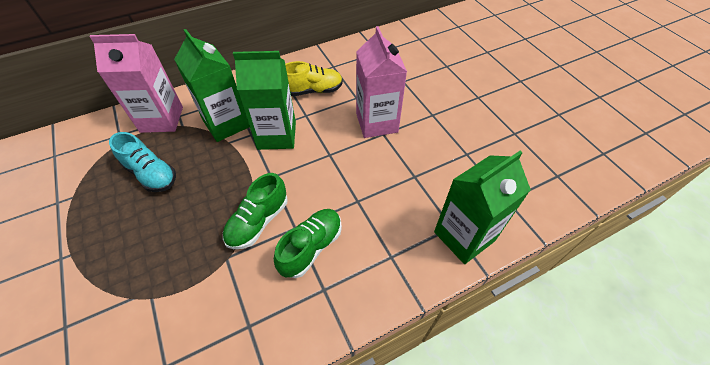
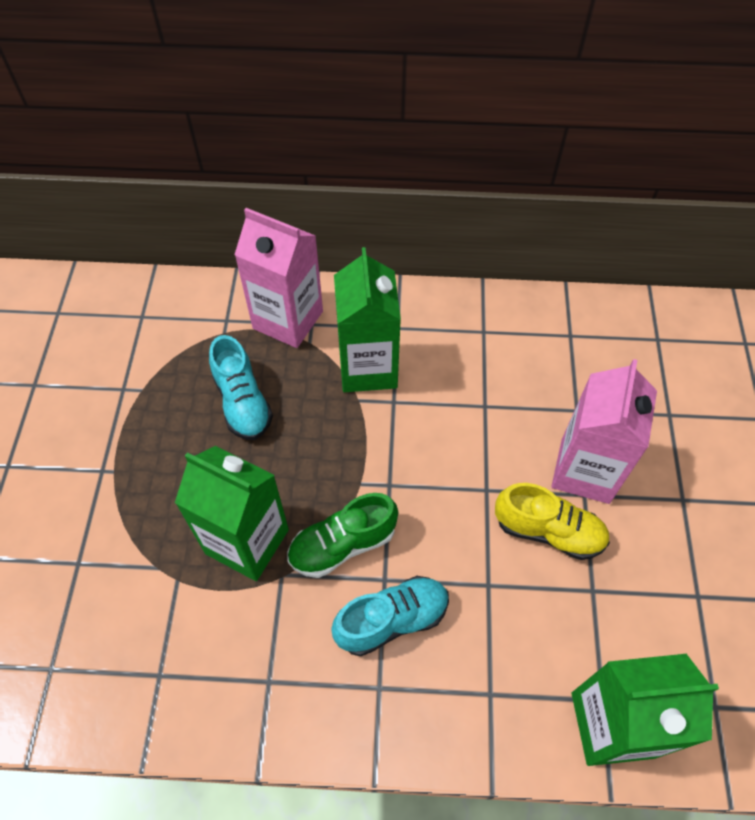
camera: 30 degrees right, 5 degrees up
green carton [233,51,296,150] -> green carton moved to [175,446,289,581]
green shoe [274,209,342,278] -> turquoise shoe [331,576,449,656]
yellow shoe [285,61,343,96] -> yellow shoe moved to [495,483,610,560]

